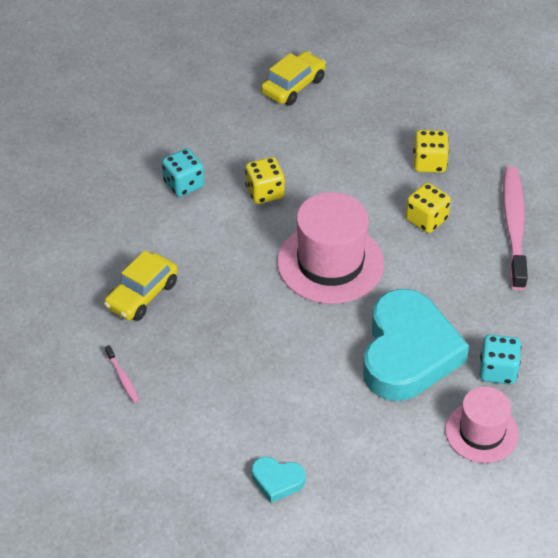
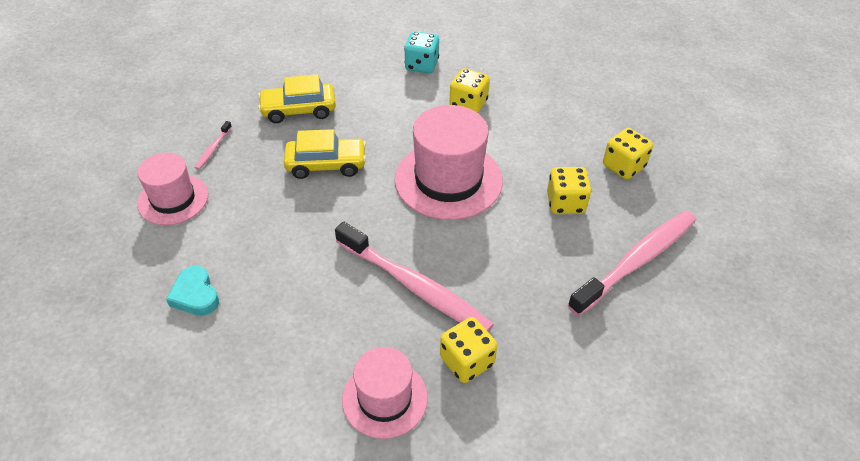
camera: 45 degrees right, 0 degrees up
yellow car [261,51,326,106] -> yellow car moved to [284,129,366,179]
turquoise heart [363,289,469,401] -> pink toothbrush [335,222,494,332]
turquoise dice [479,334,521,385] -> yellow dice [440,317,497,383]
none -> pink hat [137,153,208,225]

